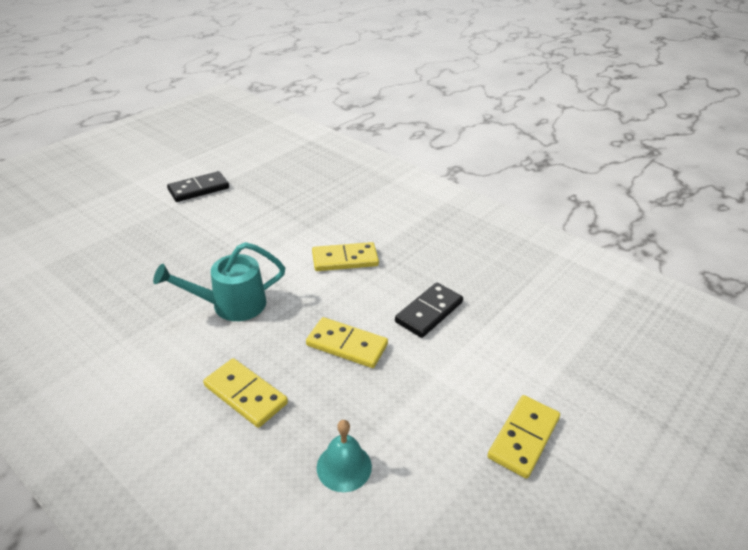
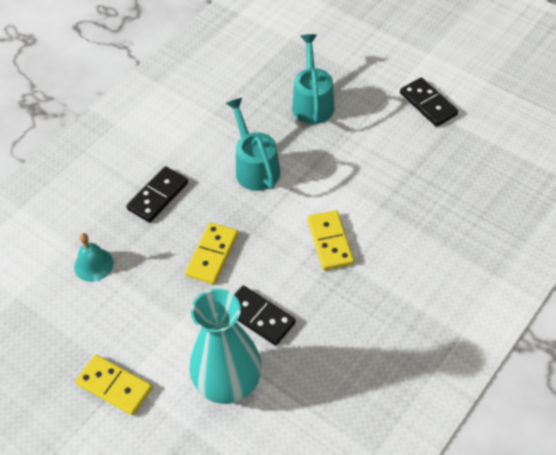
camera: 90 degrees right, 15 degrees up
yellow domino [203,358,288,428] -> black domino [126,166,188,223]
none -> turquoise vase [189,289,262,404]
none -> turquoise watering can [292,34,334,124]

